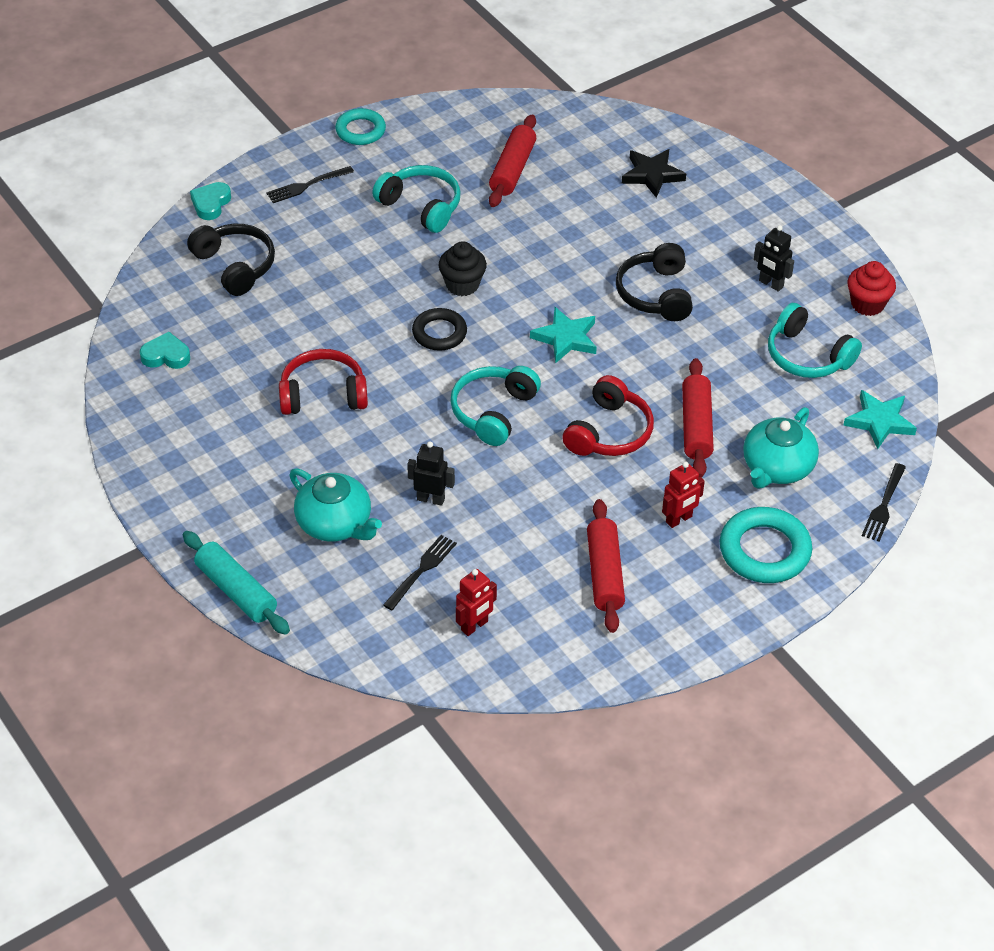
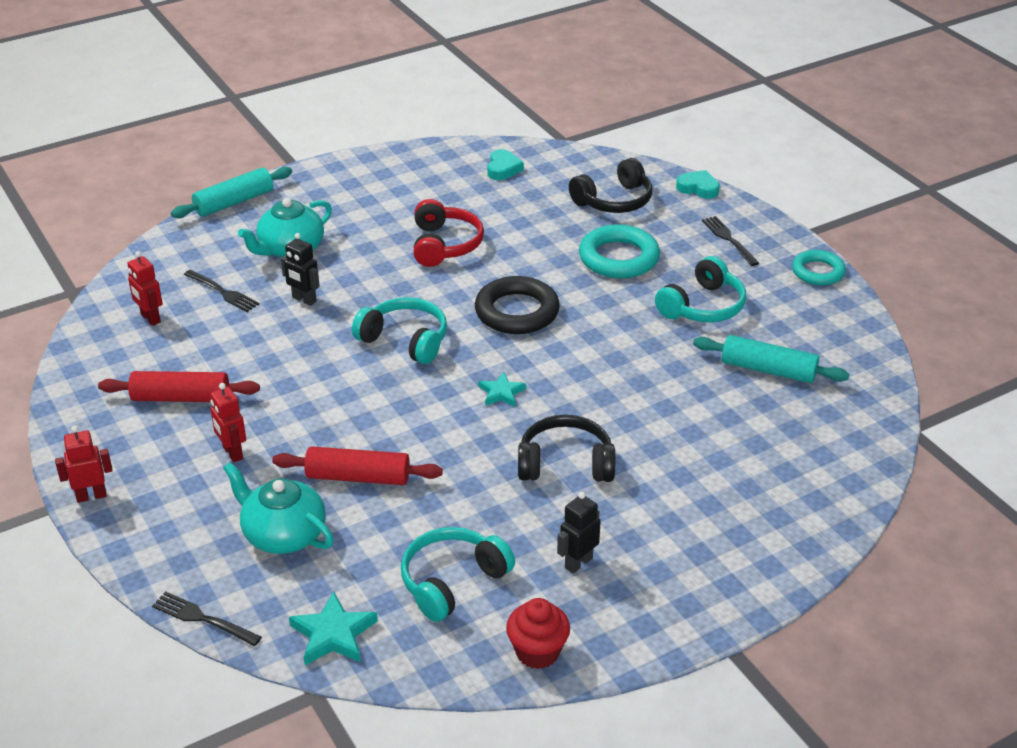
camera: 95 degrees right, 10 degrees down
black robot [407,441,455,506] -> black robot turned 105 degrees clockwise [281,233,320,306]
black ring [412,308,467,351] -> black ring [475,276,560,334], size x1.54
black cupcake [439,241,487,296] -> none
red rolling pin [489,114,536,207] -> turquoise rolling pin [693,335,849,383]
turquoise star [530,307,597,363] -> turquoise star [479,372,526,407], size x0.65
red headphones [562,375,654,456] -> none
black star [622,149,686,198] -> none
turquoise ring [720,507,812,583] -> turquoise ring moved to [579,224,660,278]
none -> red robot [55,426,113,503]

